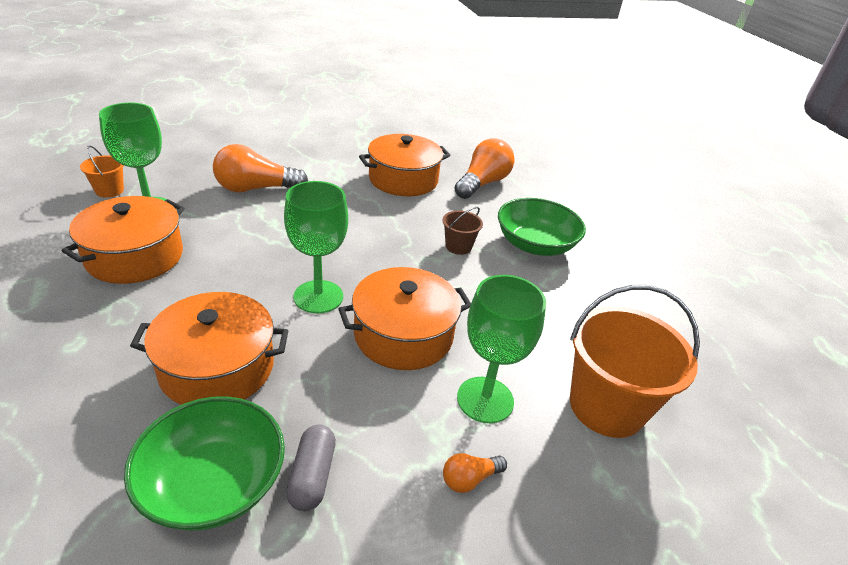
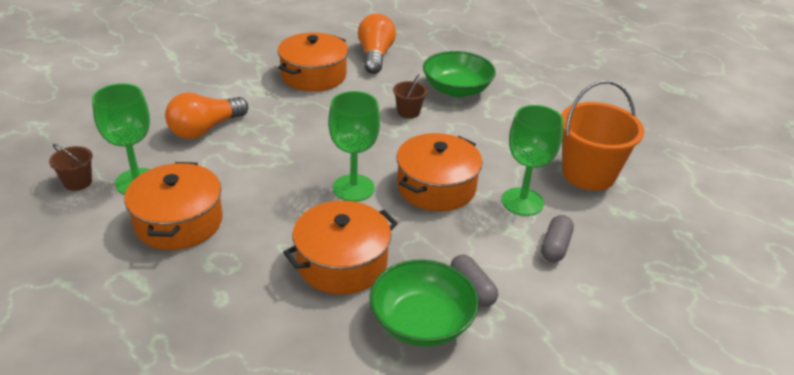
camera: 30 degrees left, 0 degrees up
orange bucket [80,146,124,198] -> brown bucket [49,144,93,191]
orange light bulb [443,453,507,493] -> grey capsule [541,215,574,262]

